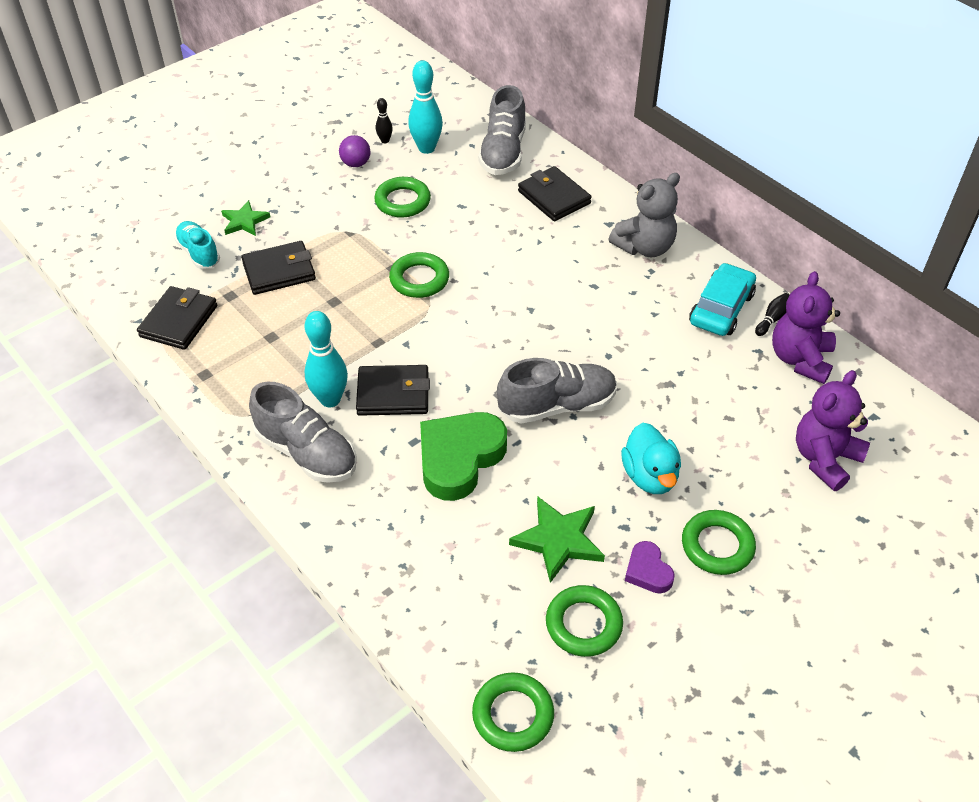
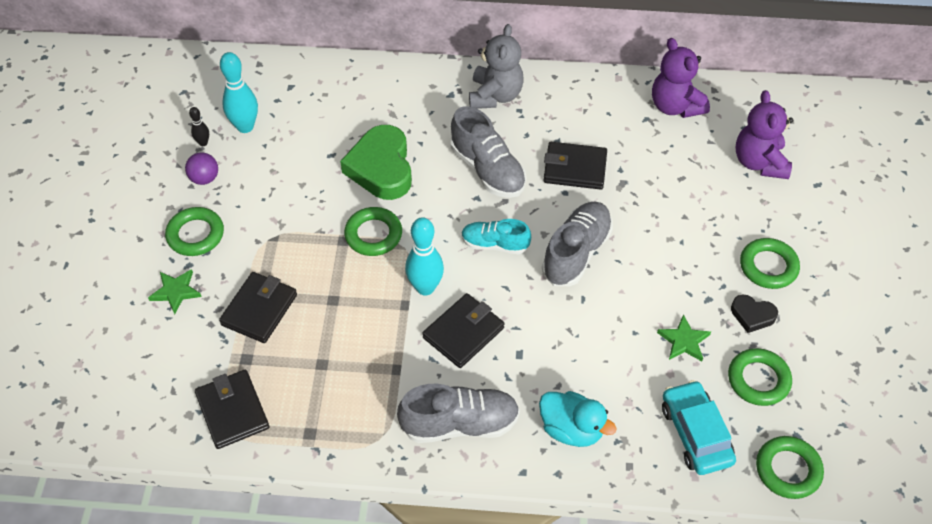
camera: 45 degrees left, 5 degrees up
turquoise shoe [174,221,220,269] -> turquoise shoe moved to [461,219,531,254]
turquoise bowling pin [305,311,348,407] -> turquoise bowling pin moved to [405,217,444,296]
green ring [374,177,431,218] -> green ring moved to [165,207,224,256]
green heart [420,412,507,501] -> green heart moved to [340,125,412,200]
grey shoe [478,85,526,175] -> grey shoe moved to [451,106,526,198]
green star [509,496,605,583] -> green star [657,314,711,361], size x0.66
black wallet [518,166,592,221] -> black wallet moved to [543,142,607,190]
turquoise duck [621,423,681,494] -> turquoise duck moved to [539,391,617,447]
purple heart [625,541,675,593] -> black heart [731,295,778,333]
turquoise car [689,263,756,336] -> turquoise car moved to [662,380,736,475]
black bowling pin [755,293,790,336] -> none

